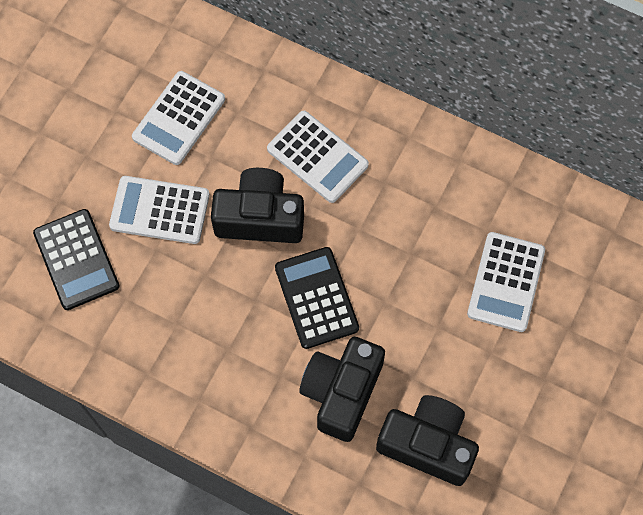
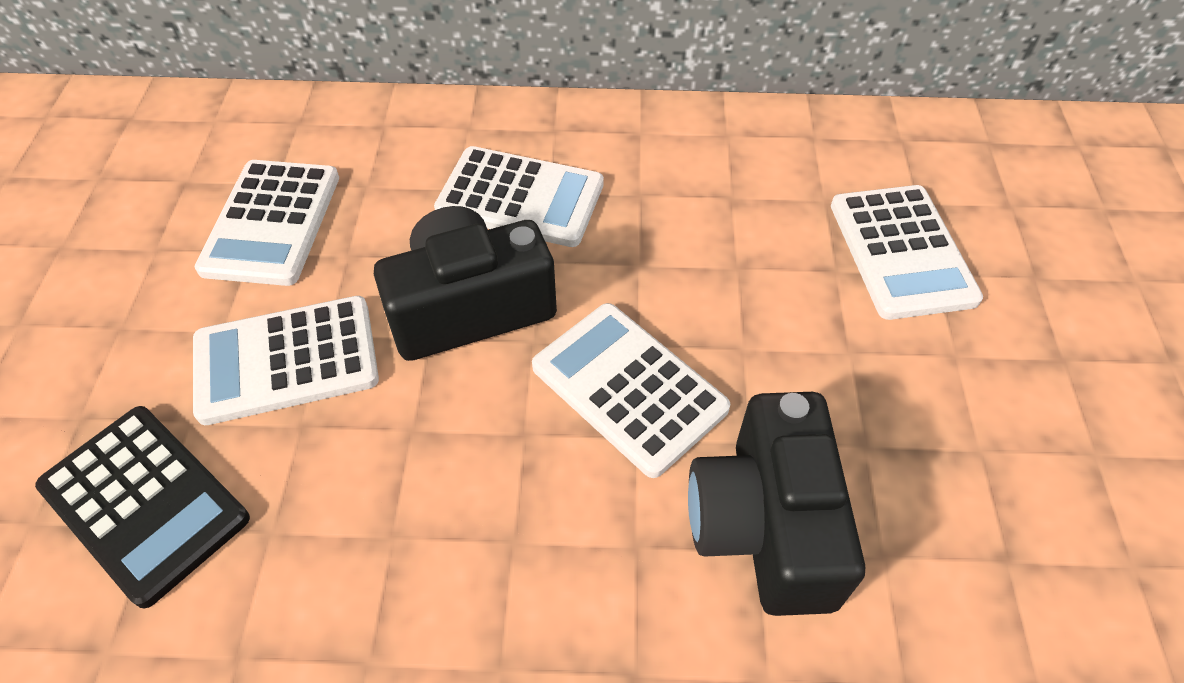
camera: 25 degrees left, 15 degrees down
black calculator [275,247,359,349] -> white calculator [532,303,730,478]
black camera [376,395,479,486] -> none

